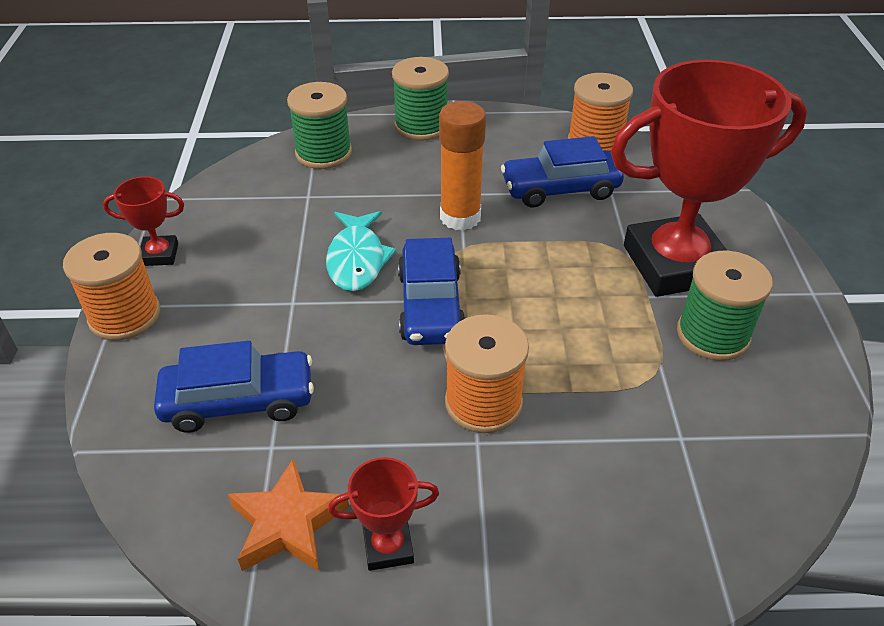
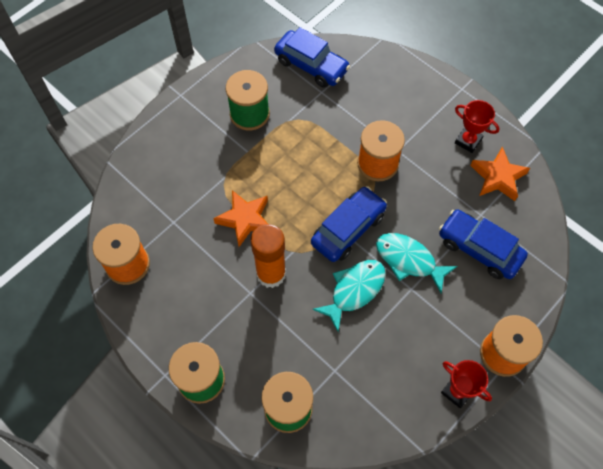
camera: 135 degrees left, 20 degrees up
blue car [501,136,624,208] -> blue car moved to [274,27,350,88]
red trophy [611,60,807,297] -> none
none -> orange star [213,190,268,247]
none -> turquoise fish [376,233,457,293]

